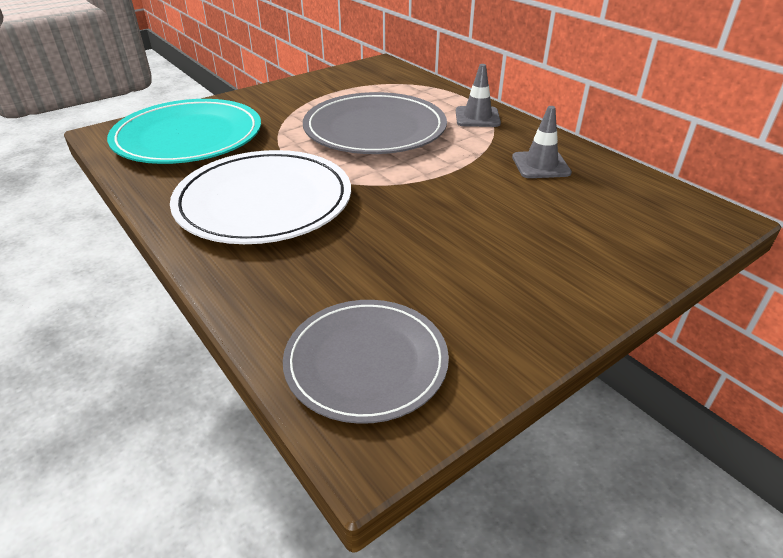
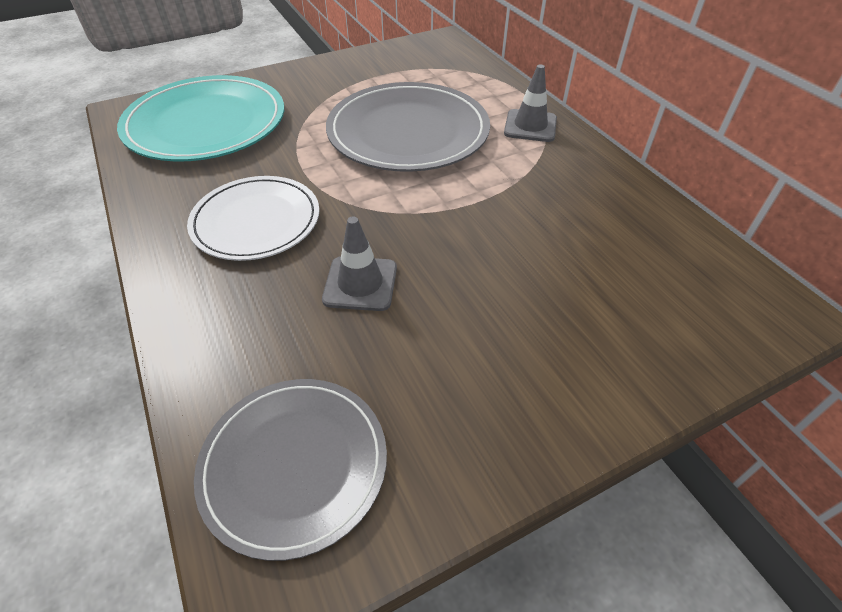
camera: 10 degrees right, 10 degrees up
white plate [170,150,351,244] -> white plate [187,176,319,261], size x0.66
grey traffic cone [512,106,572,178] -> grey traffic cone moved to [322,216,397,311]

